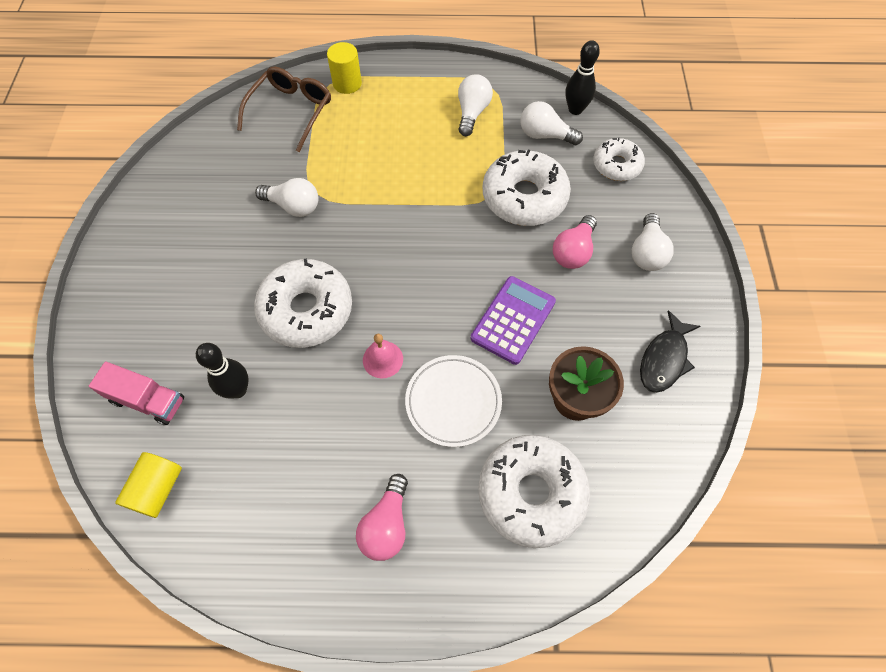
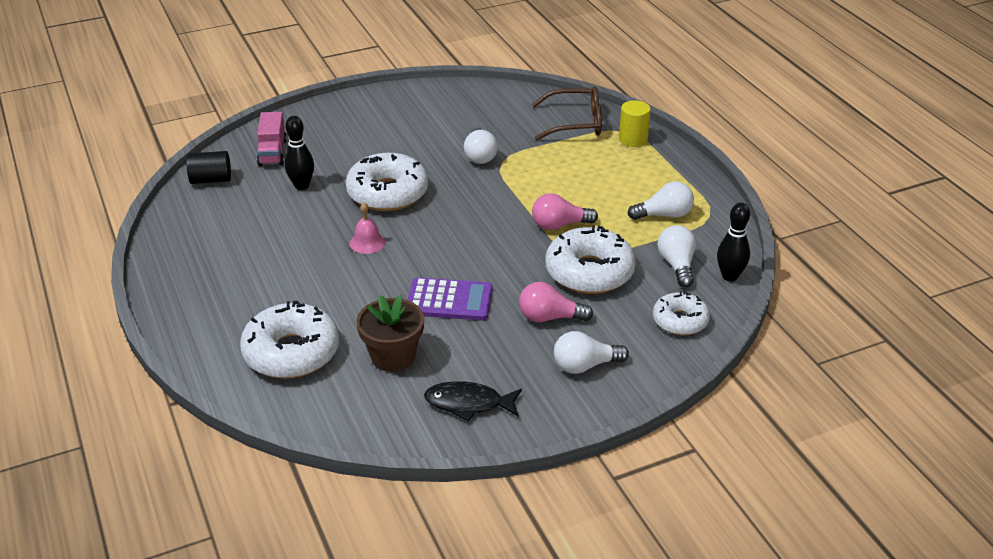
camera: 65 degrees right, 25 degrees down
yellow cylinder [115,452,182,518] -> black cylinder [186,151,231,184]
pink light bulb [356,474,408,561] -> pink light bulb moved to [532,193,598,230]
white plate [405,355,502,447] -> none

